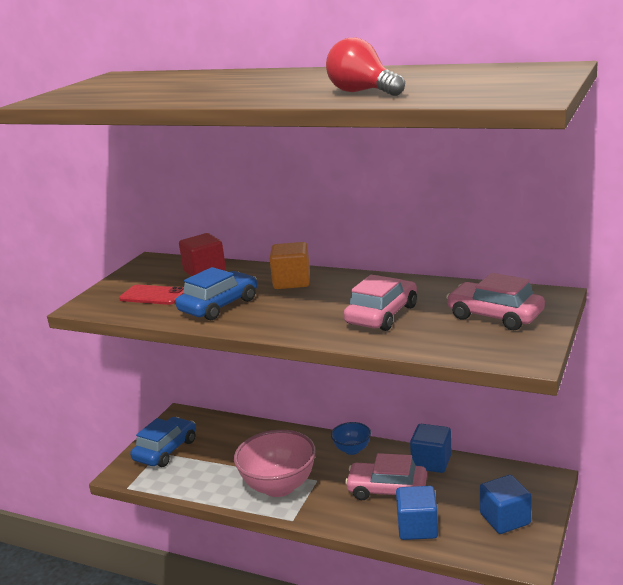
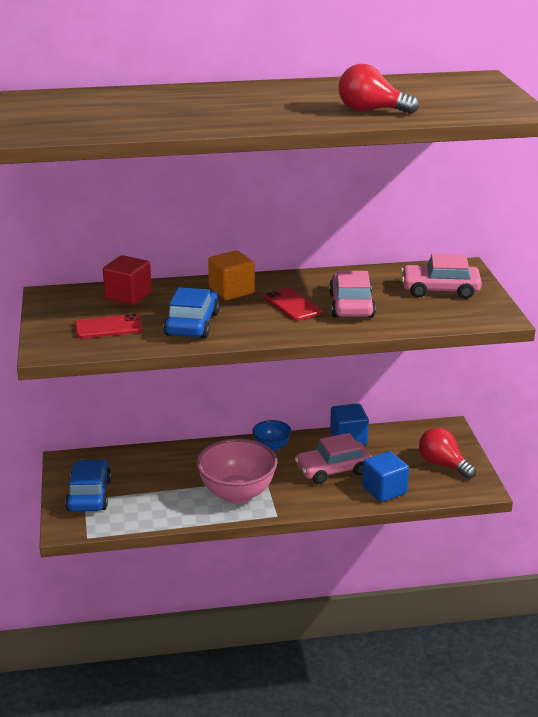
camera: 35 degrees left, 5 degrees up
blue cube [480,475,532,534] -> red light bulb [419,427,476,479]
none -> red phone [264,288,322,321]

